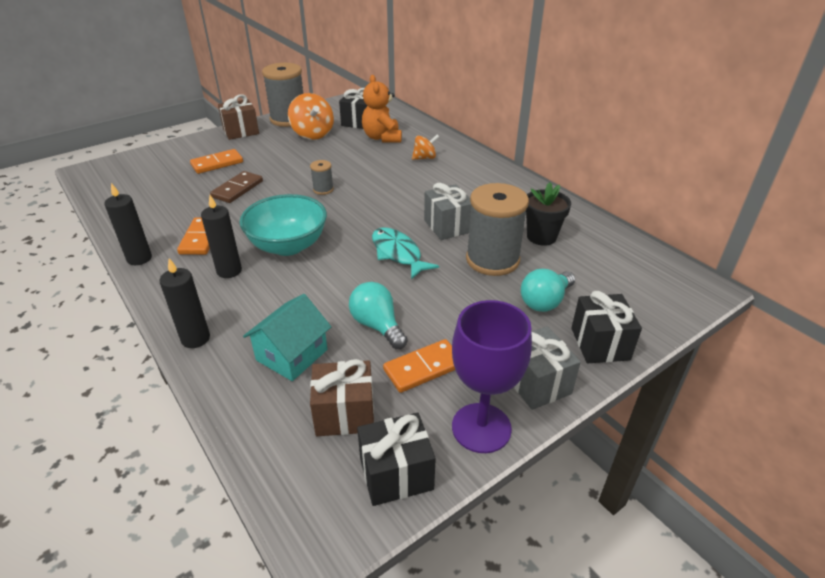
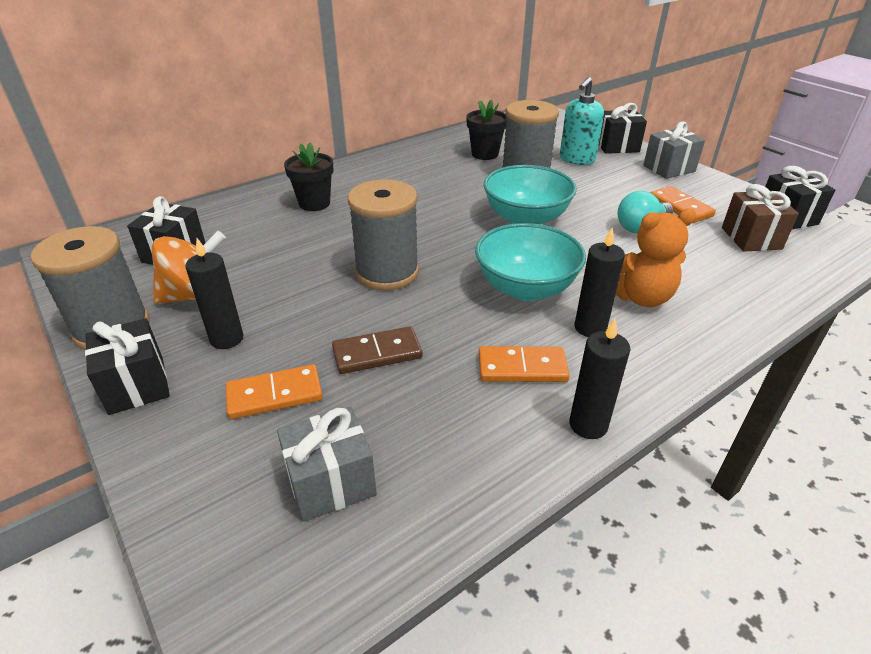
camera: 90 degrees left, 0 degrees up
black candle [159,258,210,348] -> black candle moved to [186,238,243,349]
orange domino [190,149,243,174] -> orange domino turned 75 degrees counterclockwise [226,364,323,419]
brown domino [210,171,263,203] -> brown domino turned 45 degrees counterclockwise [332,326,423,374]
brown gift [218,94,259,140] -> black gift [85,318,170,415]
turquoise house [243,294,331,381] -> none
grey spool [310,160,334,195] -> grey spool [348,179,419,290], size x2.21
orange teddy bear [362,75,402,143] -> orange teddy bear moved to [616,208,697,307]
turquoise fish [372,227,439,280] -> turquoise bowl [484,165,577,225]
orange spinning top [412,134,439,160] -> black flower pot [284,143,334,211]
grey gift [424,183,471,240] -> grey gift moved to [277,406,377,522]
purple goblet [452,300,532,453] -> none
turquoise light bulb [521,269,575,312] -> turquoise soap dispenser [560,77,604,165]

